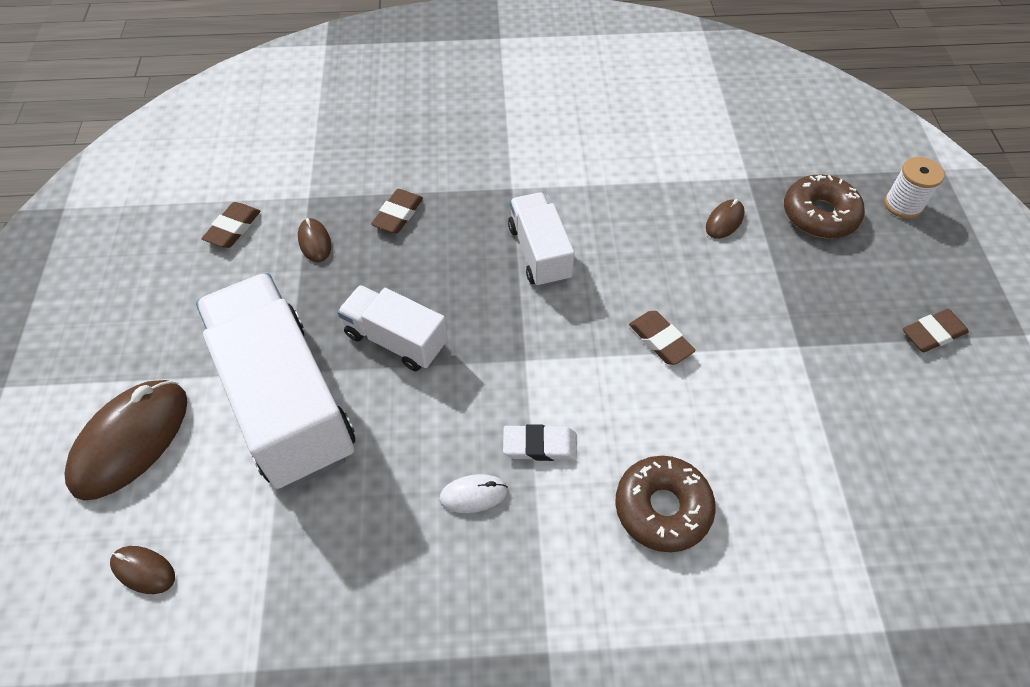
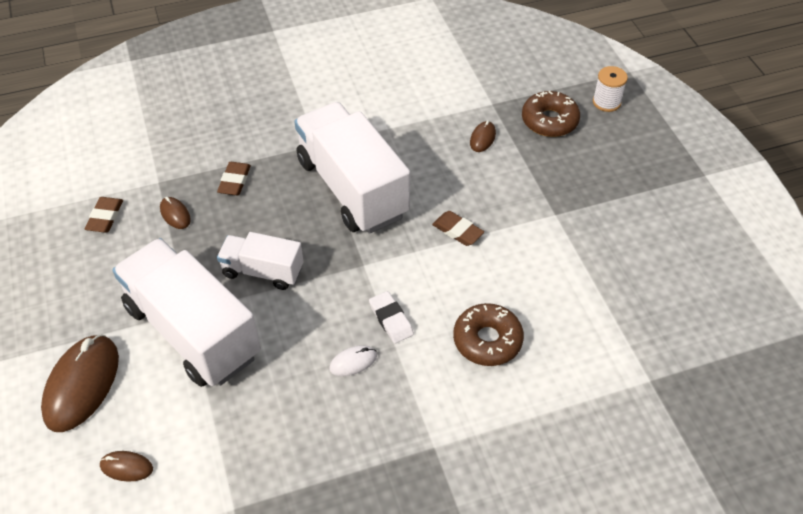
camera: 15 degrees left, 5 degrees down
white eraser [503,424,577,461] -> white eraser turned 75 degrees clockwise [369,291,414,344]
white truck [508,192,574,287] -> white truck [294,102,410,234], size x1.88
brown eraser [903,309,969,352] -> none

